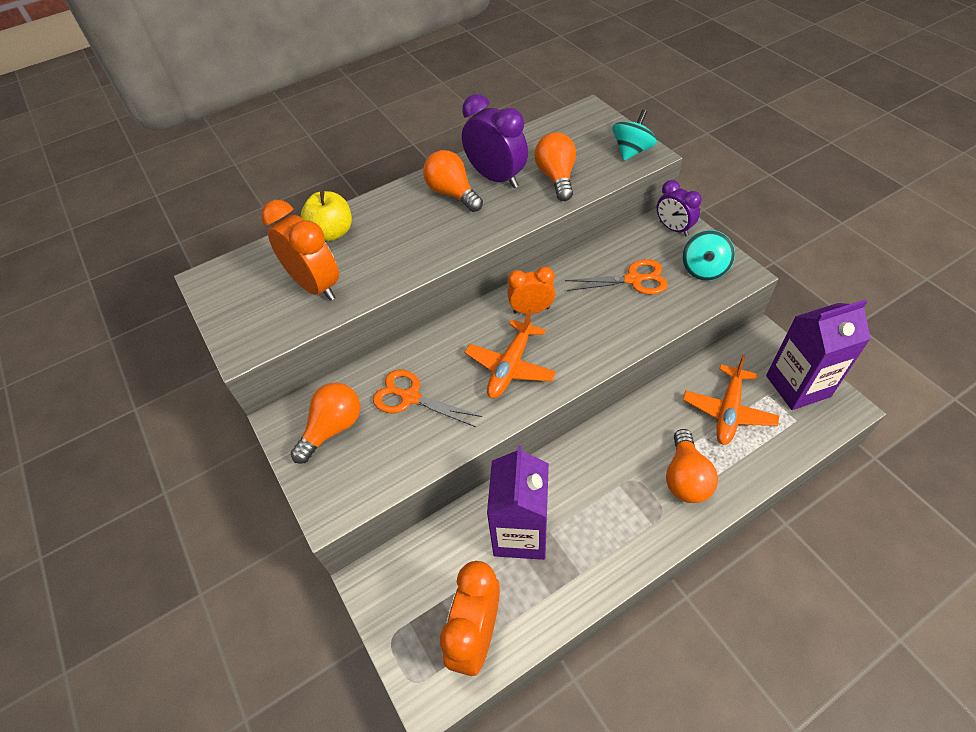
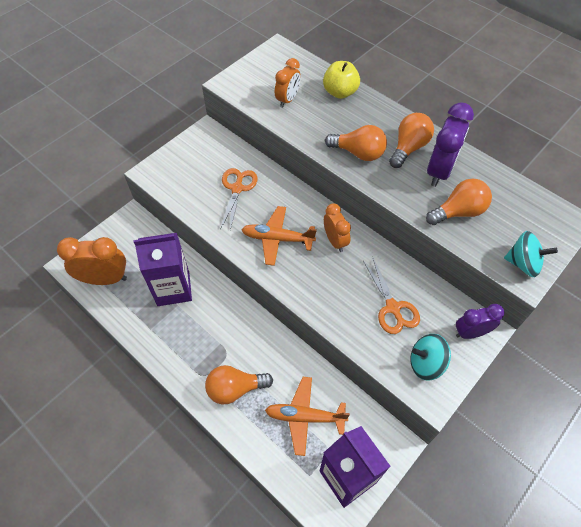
camera: 70 degrees right, 5 degrees up
orange clock [261,200,339,301] -> orange clock [275,58,301,108], size x0.64
orange light bulb [291,383,360,464] -> orange light bulb moved to [325,125,387,161]
purple clock [657,180,702,236] -> purple clock turned 45 degrees clockwise [456,304,505,339]

